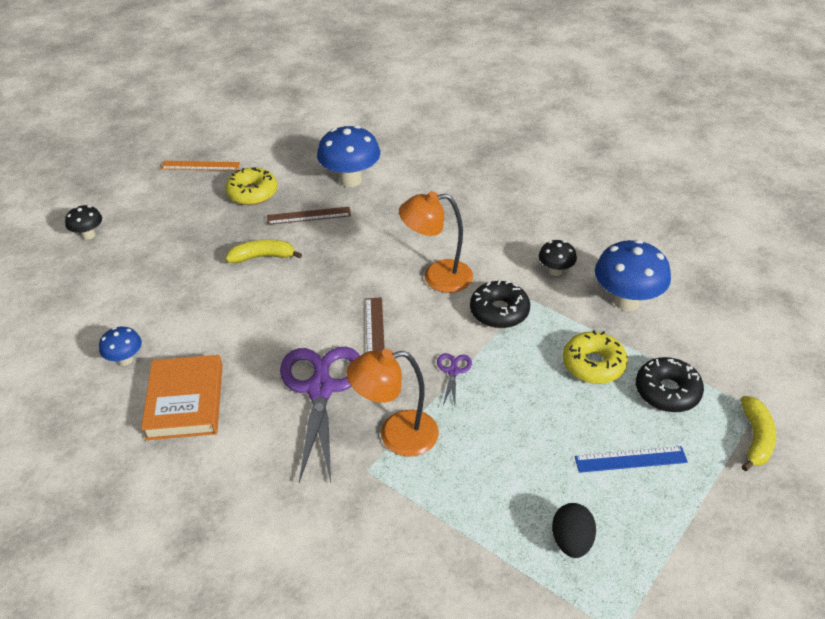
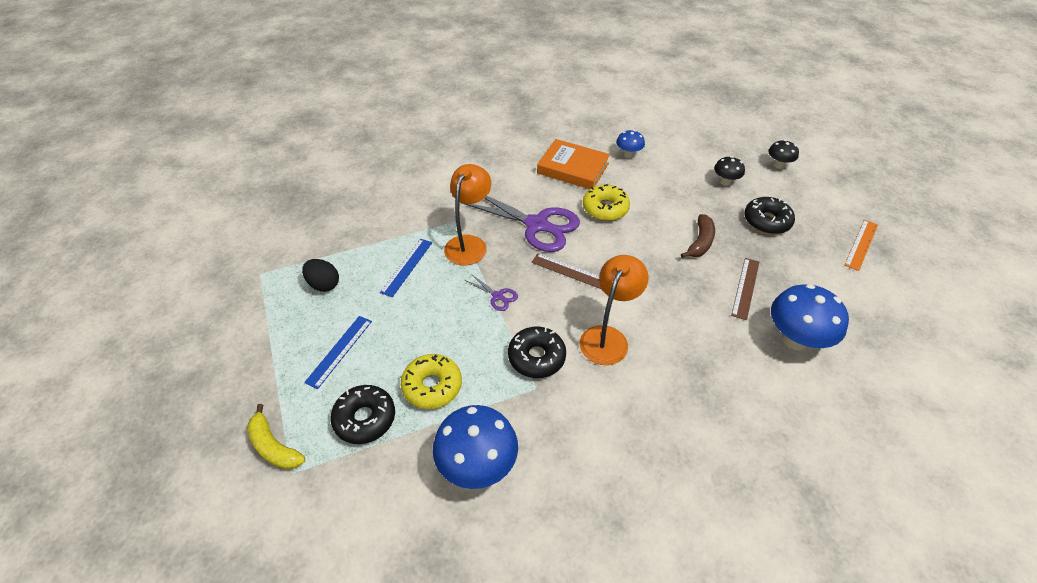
camera: 120 degrees right, 5 degrees up
yellow donut [225,167,277,205] -> yellow donut moved to [583,184,630,221]
yellow banana [225,240,302,263] -> brown banana [681,214,715,258]
black mushroom [539,240,577,276] -> black mushroom moved to [714,156,745,186]
none -> blue ruler [380,239,432,297]
none -> black donut [744,197,795,234]

